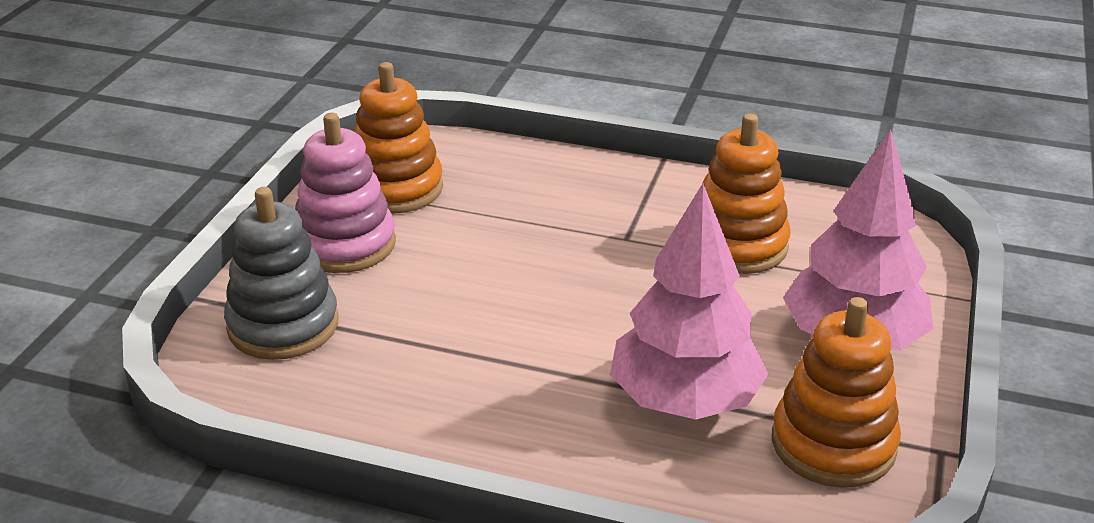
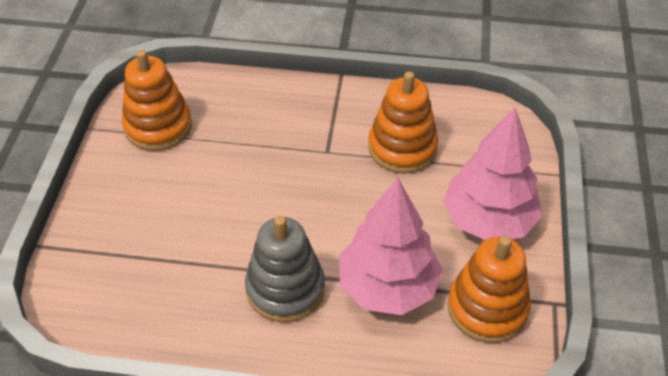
camera: 10 degrees left, 15 degrees up
grey stacking toy [224,187,339,360] -> grey stacking toy moved to [245,216,325,322]
pink stacking toy [295,113,396,273] -> none

